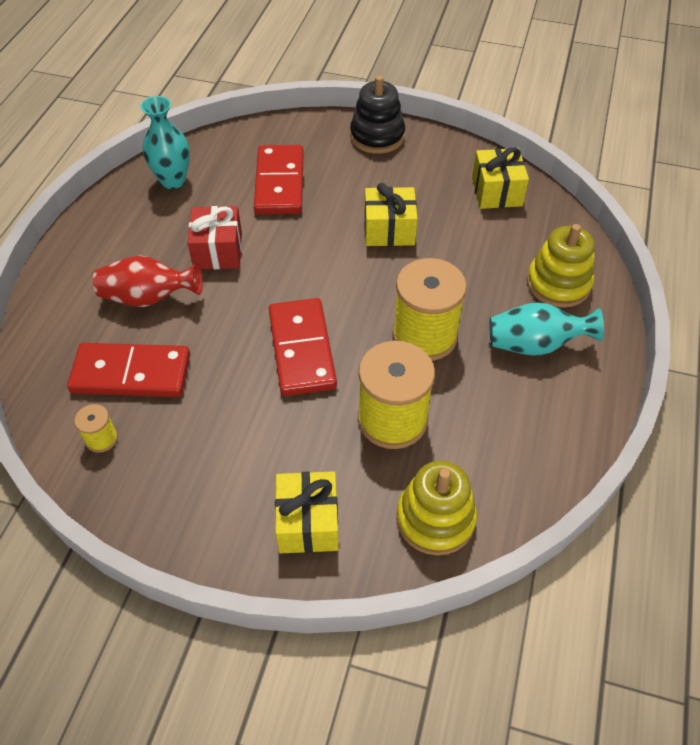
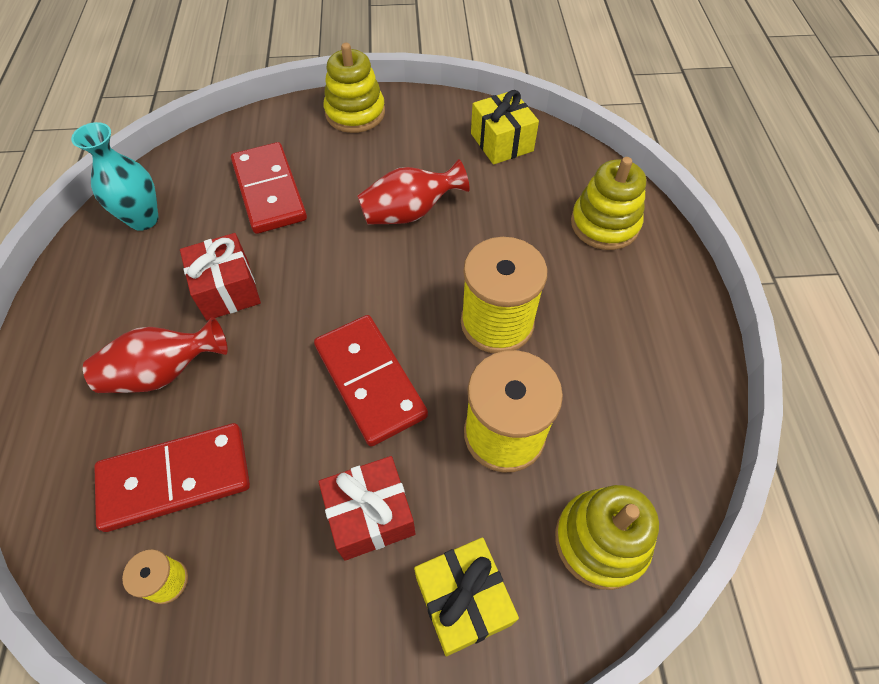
camera: 20 degrees left, 5 degrees up
black stacking toy [350,76,405,154] -> yellow stacking toy [324,43,385,133]
yellow gift [364,183,418,246] -> red vase [357,159,470,225]
turquoise vase [489,302,604,356] -> none
none -> red gift [318,456,415,561]

